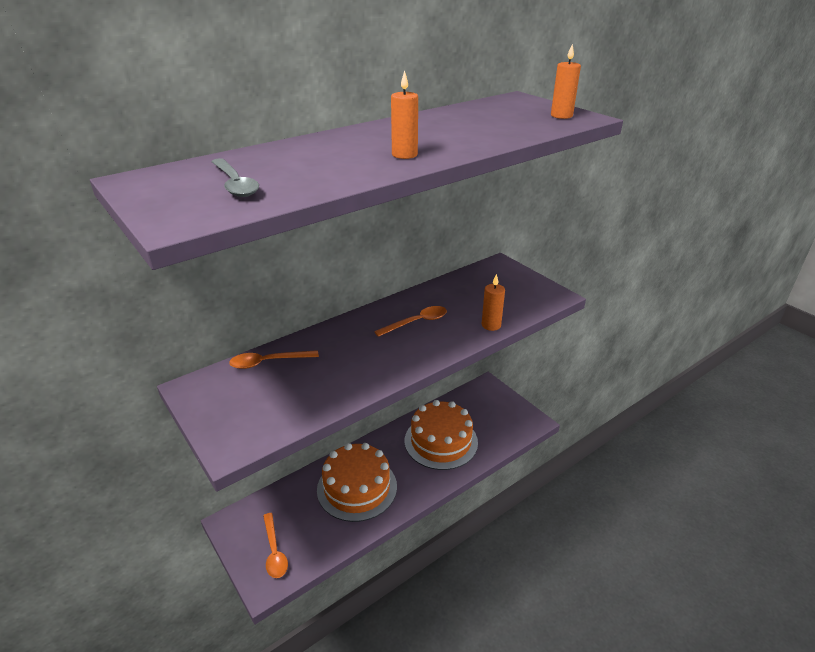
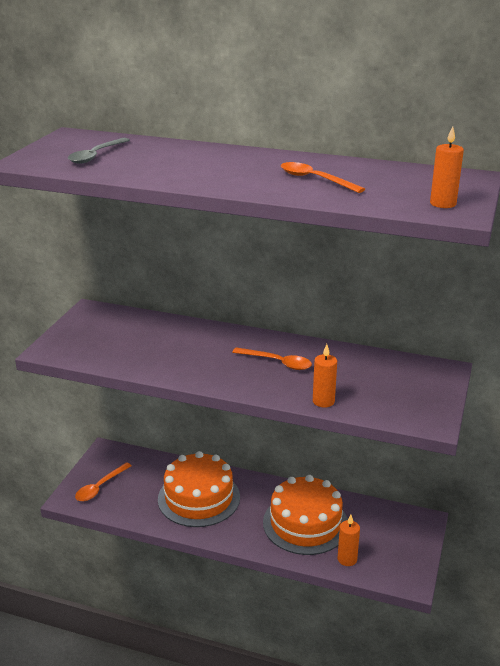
camera: 55 degrees right, 5 degrees down
orange spoon [229,350,319,369] -> orange spoon moved to [281,162,365,193]
orange candle [391,70,418,159] -> orange candle moved to [337,515,360,566]

